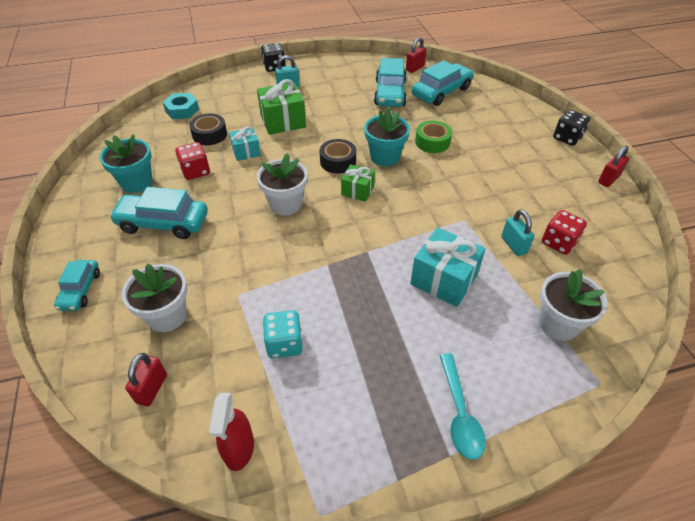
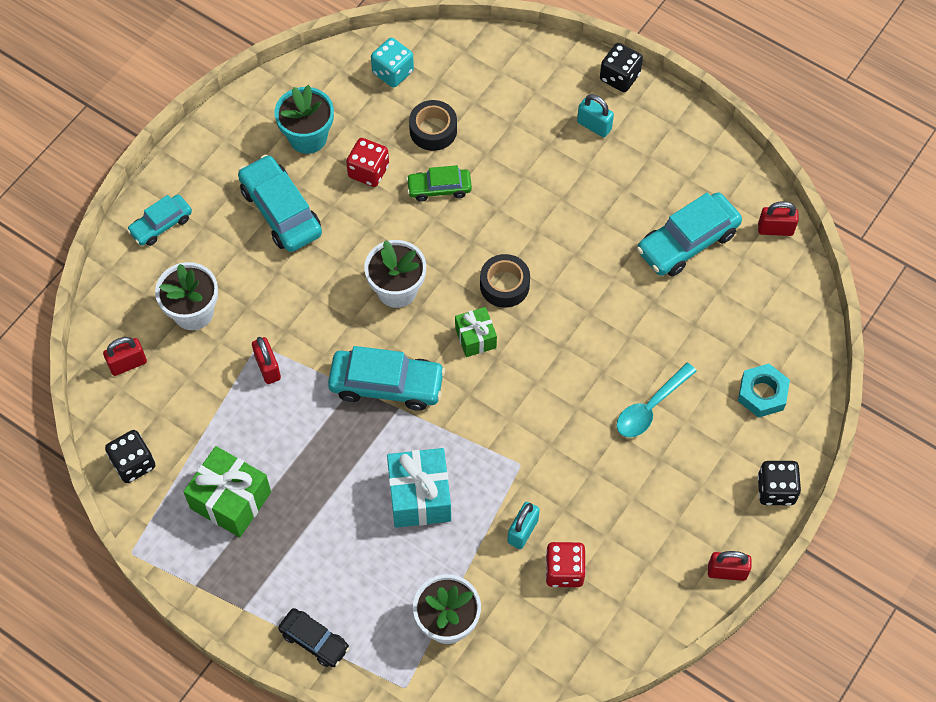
camera: 50 degrees right, 15 degrees up
turquoise nut [162,93,199,119] -> turquoise nut moved to [738,364,790,418]
red spray bottle [209,393,254,471] -> black dice [105,430,155,483]
turquoise gift [229,126,261,161] -> green car [406,165,472,202]
green gift [257,79,306,135] -> green gift moved to [183,446,271,537]
turquoise dice [263,310,303,358] -> turquoise dice moved to [371,38,414,88]
turquoise flower pot [364,108,410,166] -> none
turquoise car [412,60,474,106] -> turquoise car moved to [328,346,445,411]
green tape [415,121,452,153] -> none
turquoise spoon [439,353,486,460] -> turquoise spoon moved to [616,363,697,437]
none -> red padlock [252,337,281,384]
none -> black car [278,608,350,667]

